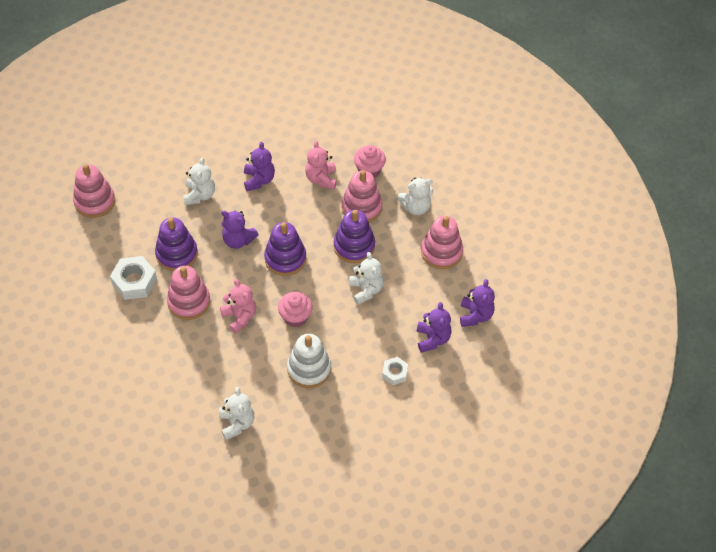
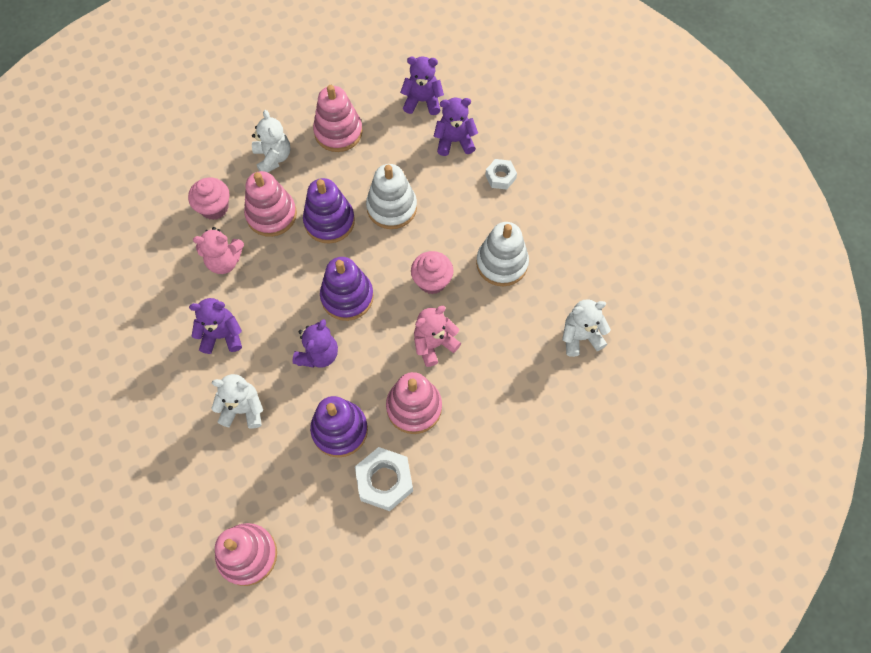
camera: 90 degrees left, 10 degrees up
white teddy bear [349,252,384,305] -> white stacking toy [366,164,417,229]

